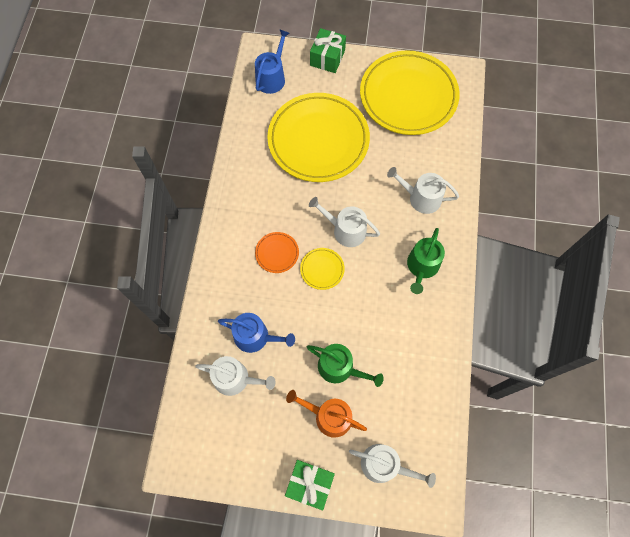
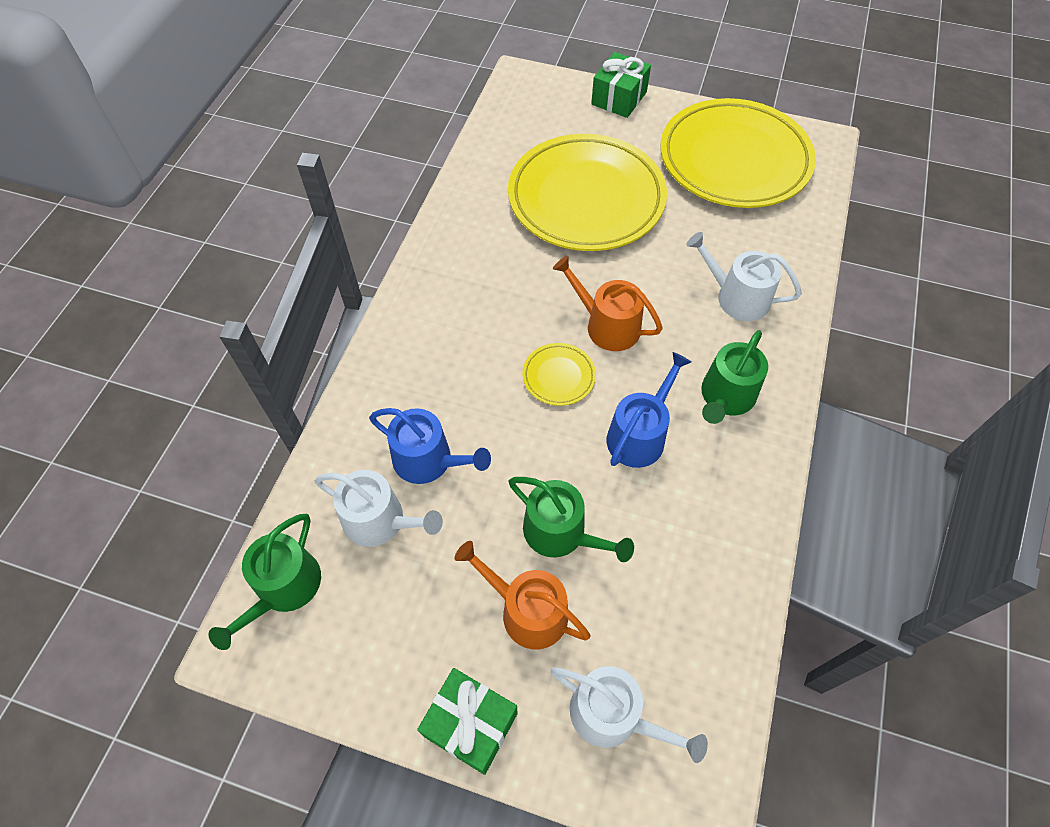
camera: 10 degrees right, 10 degrees down
blue watering can [255,30,289,94] -> blue watering can moved to [607,352,691,468]
orange plate [255,232,299,273] -> none
white watering can [309,197,380,247] -> orange watering can [553,256,663,351]
none -> green watering can [209,514,321,650]

